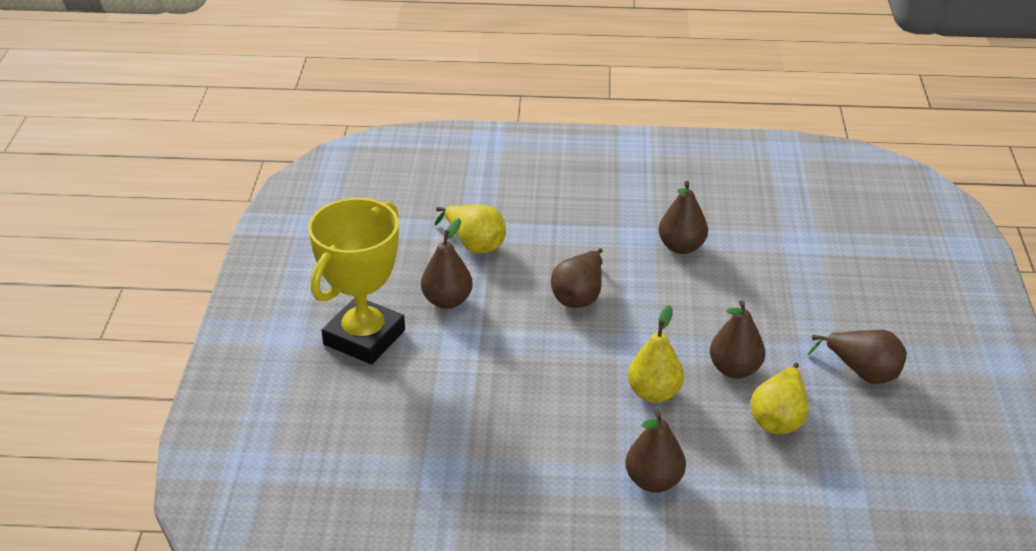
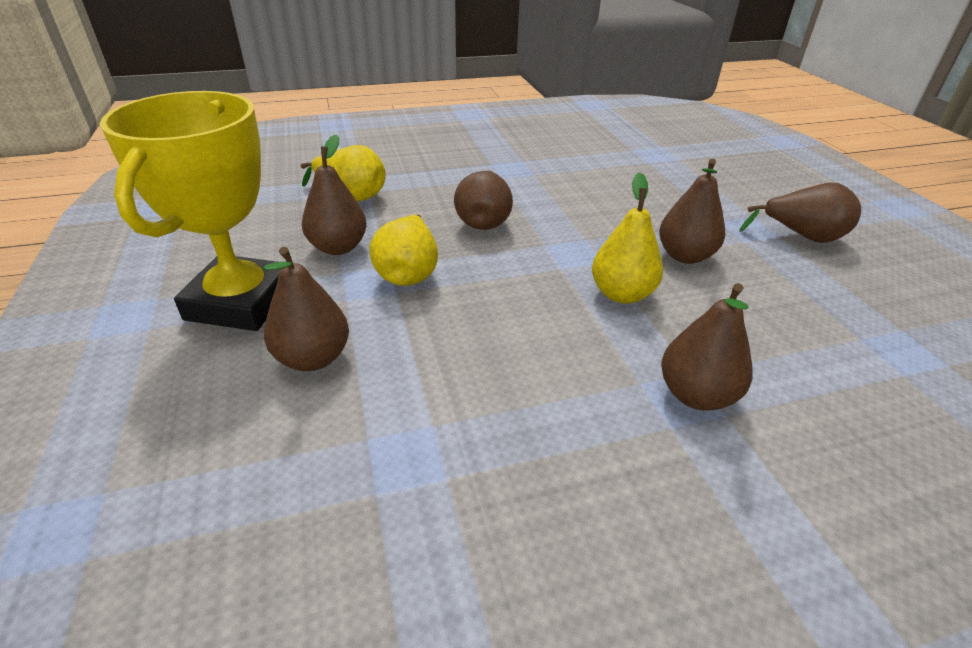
camera: 20 degrees left, 0 degrees up
brown pear [658,181,708,254] -> brown pear moved to [263,247,349,371]
yellow pear [751,363,809,434] -> yellow pear moved to [369,214,438,286]

